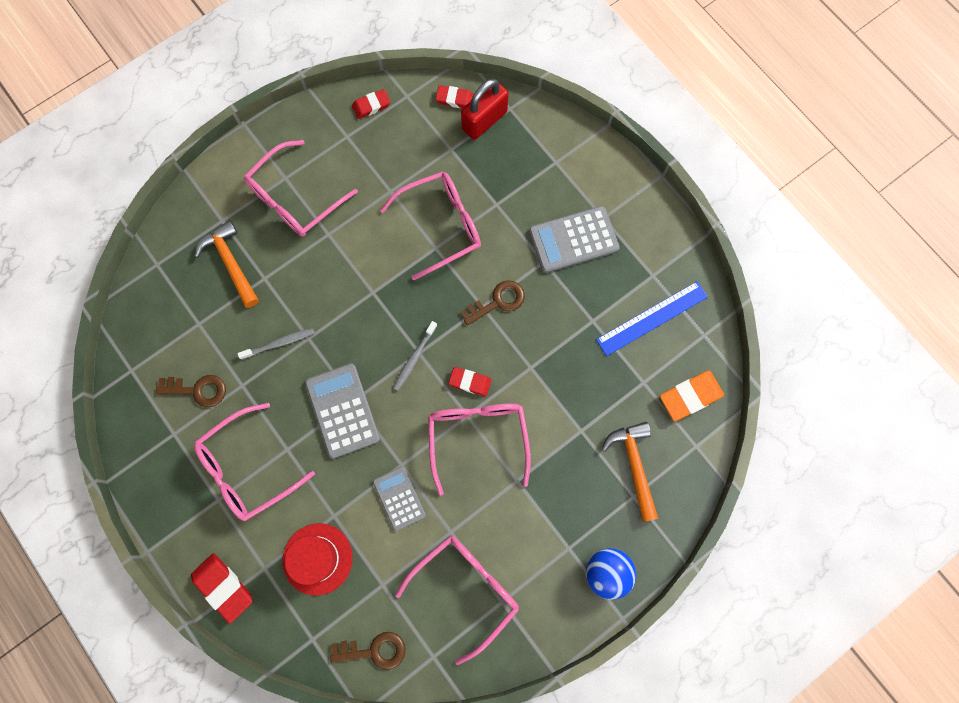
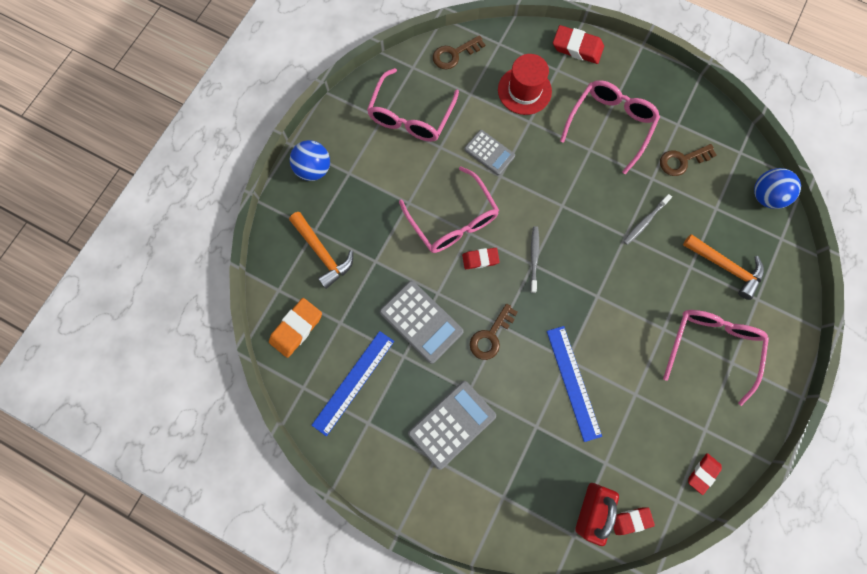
camera: 155 degrees right, 0 degrees up
grey calculator [305,363,380,459] -> grey calculator moved to [380,281,464,364]
pink glasses [380,171,481,280] -> blue ruler [547,326,602,442]
none -> blue ball [754,168,801,209]

